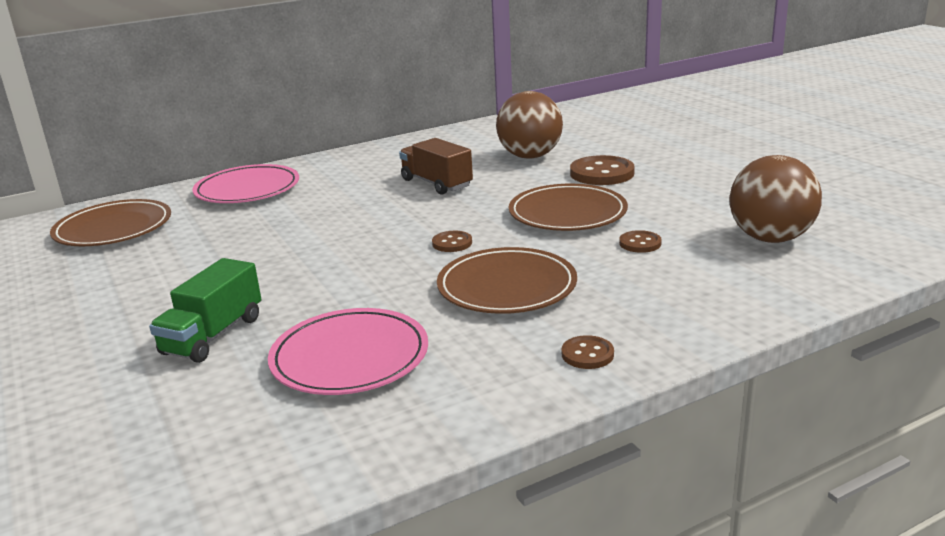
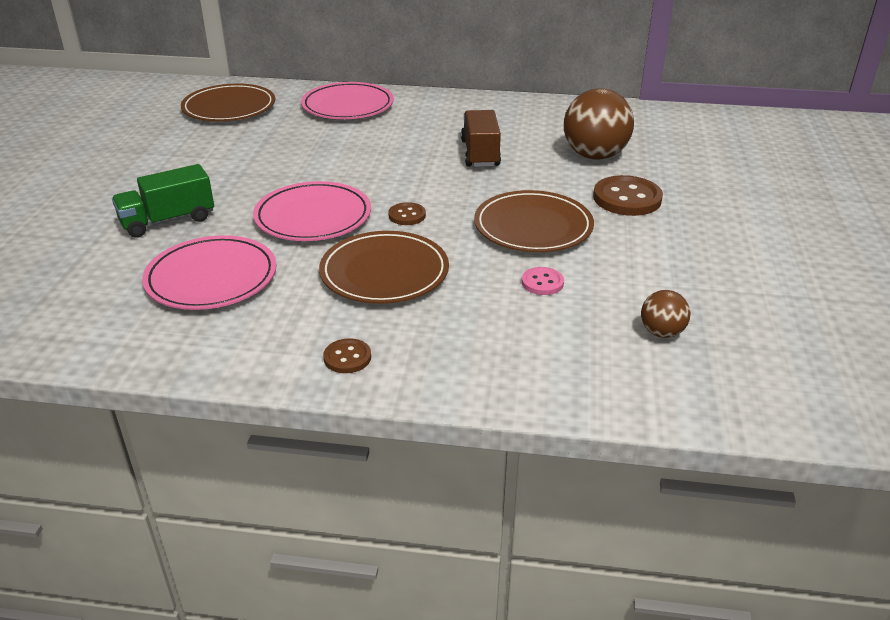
camera: 35 degrees right, 10 degrees up
brown button [619,230,662,253] -> pink button [522,267,564,295]
brown ball [730,155,822,243] -> brown ball [641,290,691,338], size x0.50
none -> pink plate [253,181,371,241]

